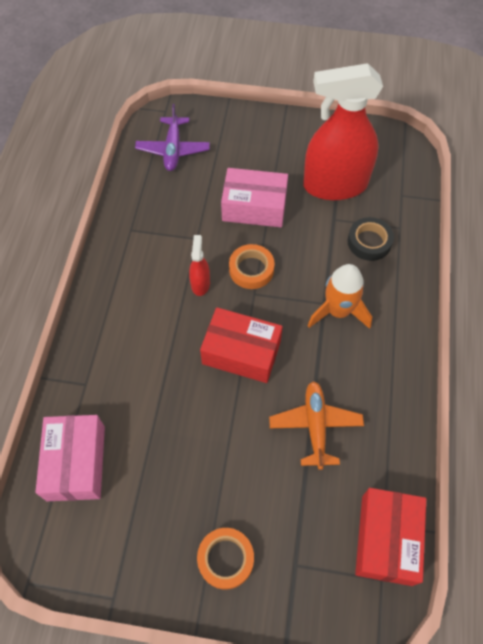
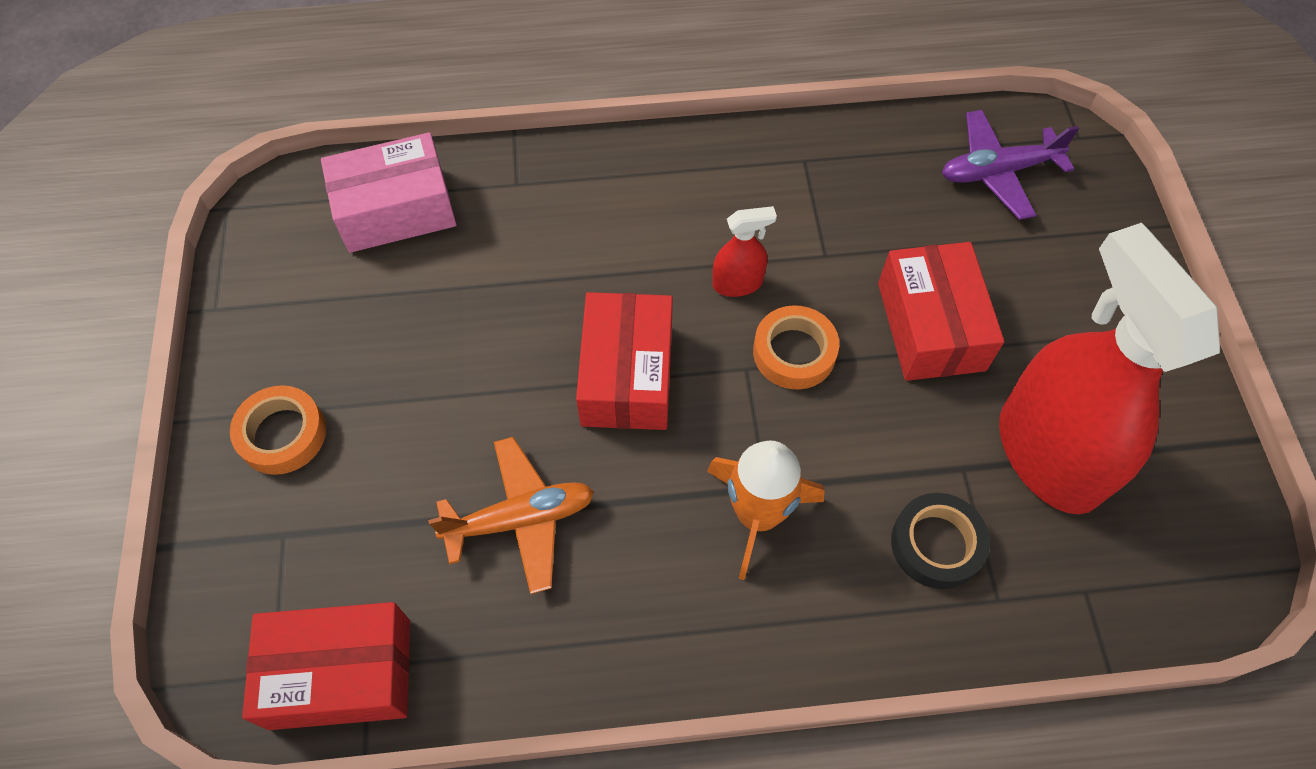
camera: 75 degrees right, 0 degrees up
pink box [221,168,288,227] -> red box [878,242,1004,381]

